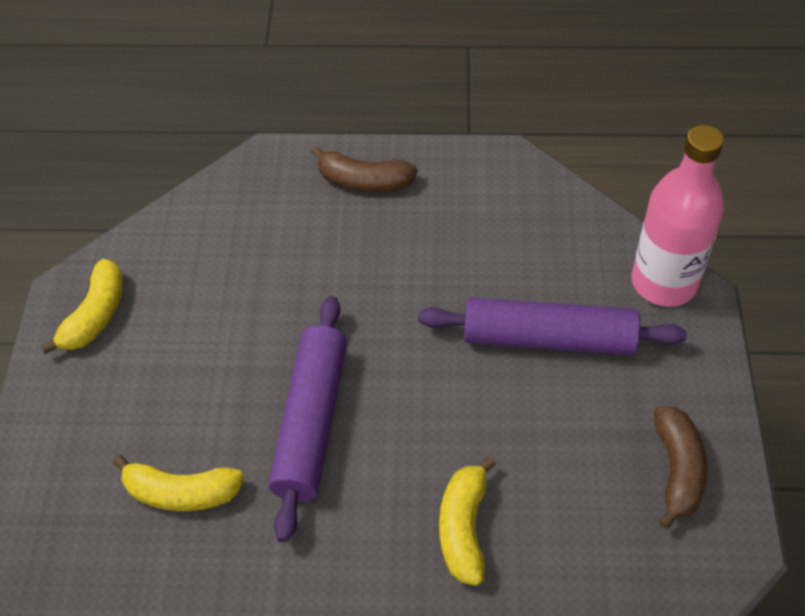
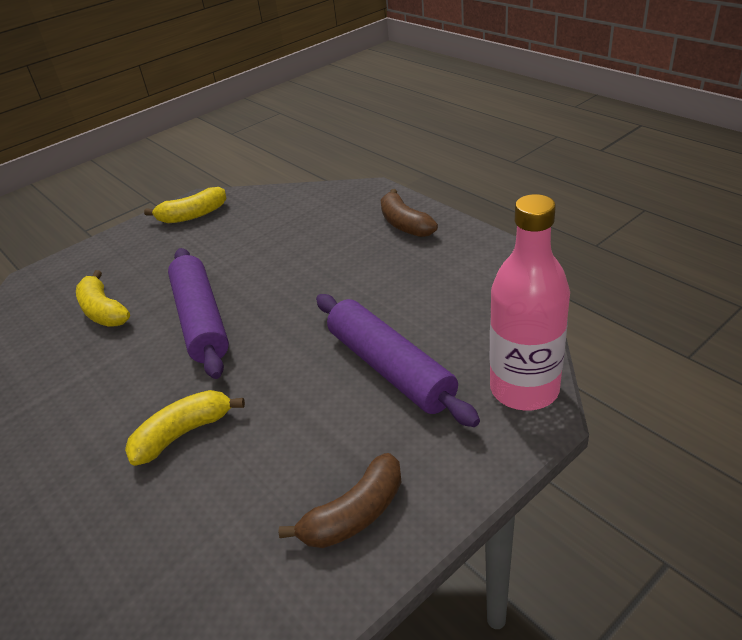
camera: 50 degrees right, 15 degrees down
purple rolling pin [268,296,347,542] -> purple rolling pin turned 75 degrees counterclockwise [168,248,229,379]

